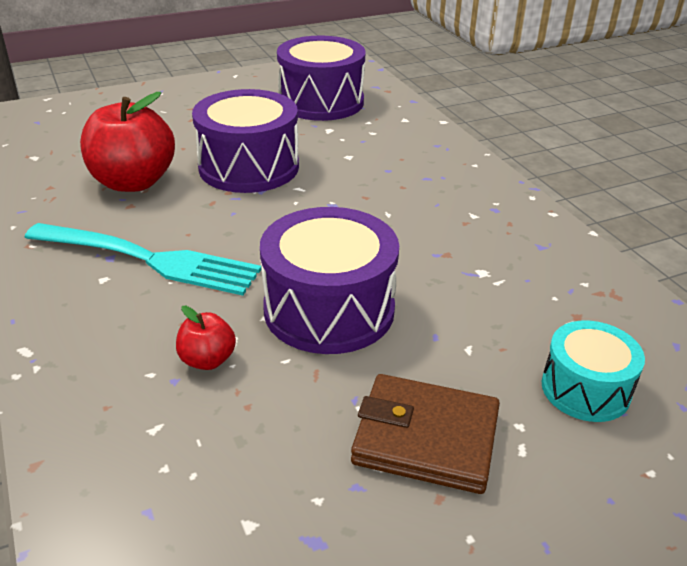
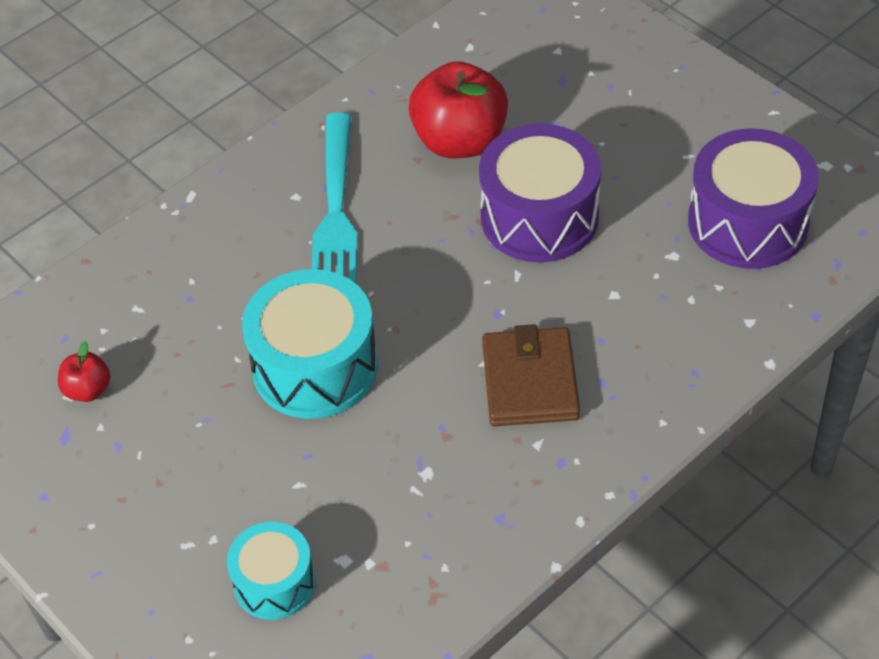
camera: 75 degrees right, 15 degrees up
red apple [176,306,236,370] -> red apple moved to [58,341,111,402]
purple drum [260,207,399,354] -> turquoise drum [242,269,378,419]
brown wallet [351,374,500,494] -> brown wallet moved to [482,324,580,426]

